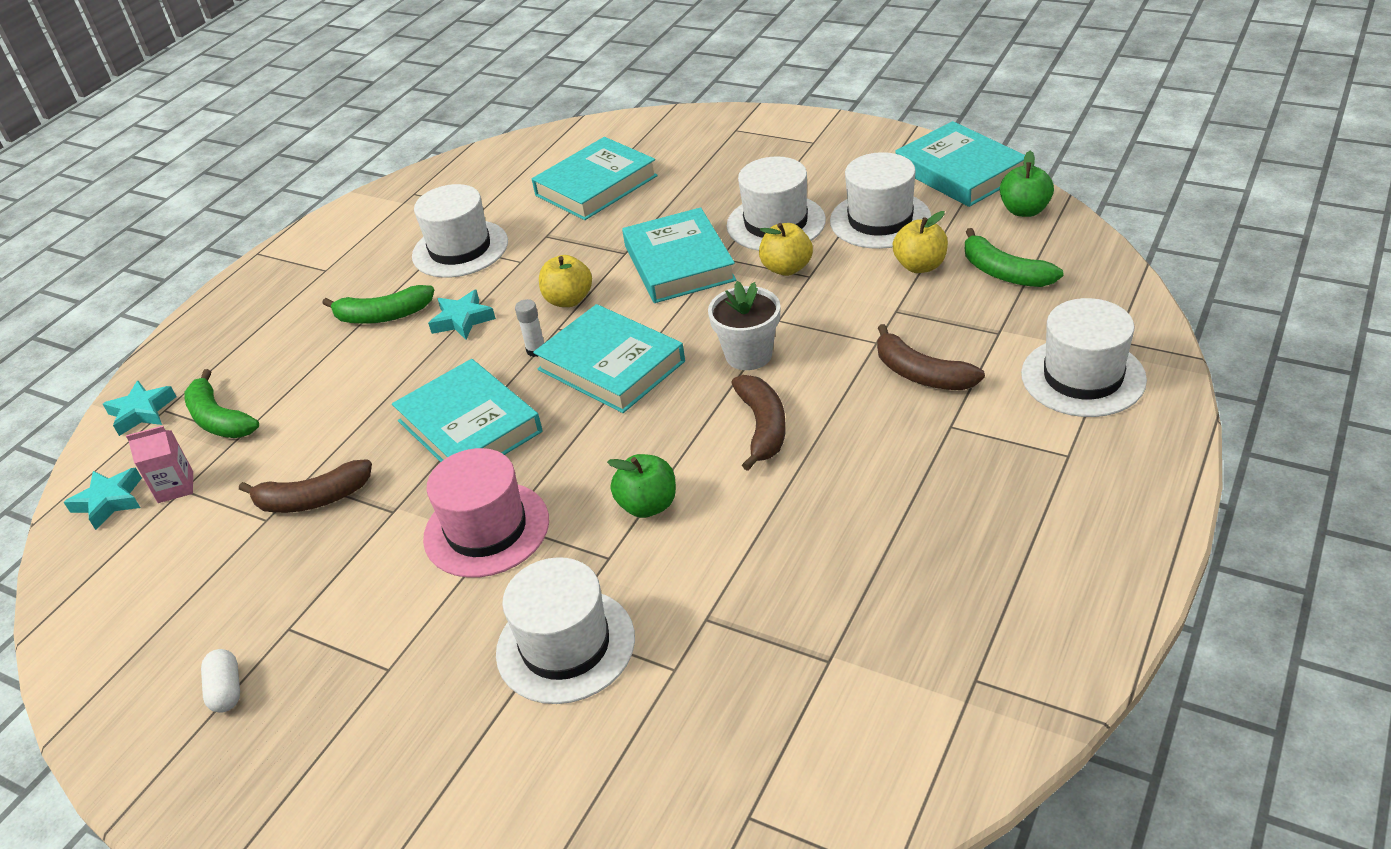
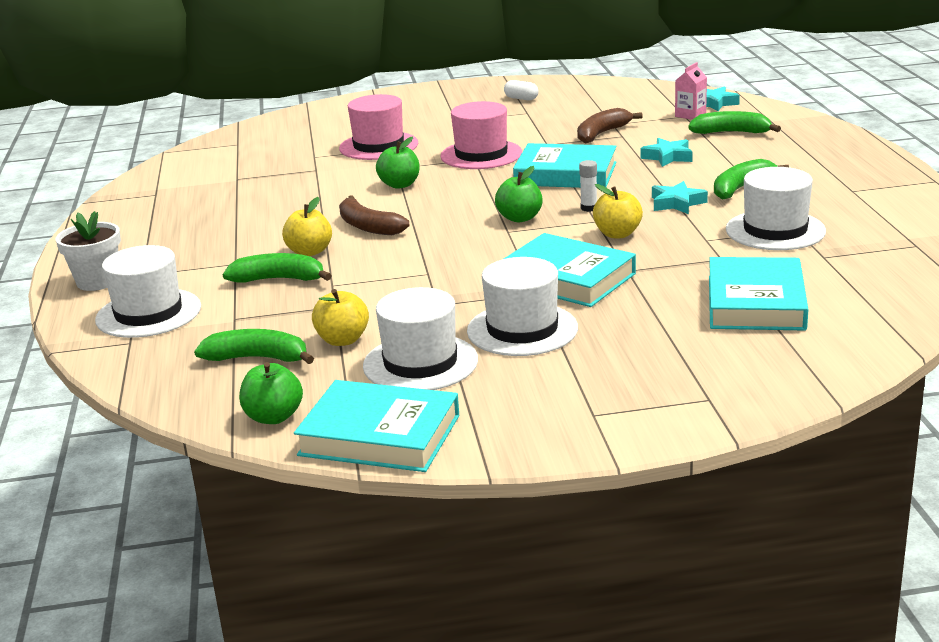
camera: 140 degrees right, 15 degrees down
turquoise star [103,381,177,436] -> turquoise star moved to [640,138,693,167]
white hat [496,557,635,704] -> pink hat [339,94,418,160]
turquoise book [533,304,685,413] -> green apple [495,166,543,223]
white flower pot [708,281,781,370] -> white flower pot moved to [56,211,121,291]
yellow apple [759,223,813,276] -> yellow apple moved to [282,197,332,256]
brown banana [877,324,985,390] -> green banana [223,253,332,283]

